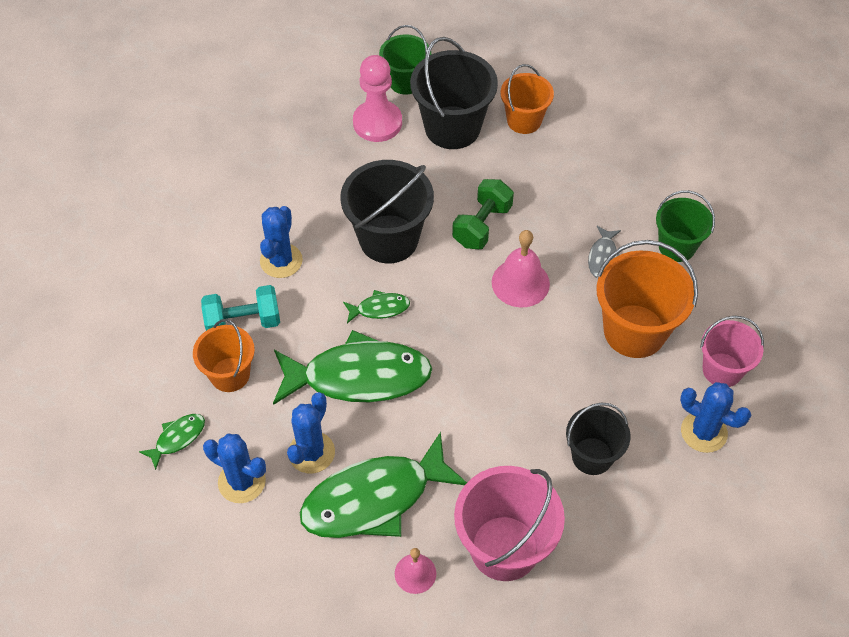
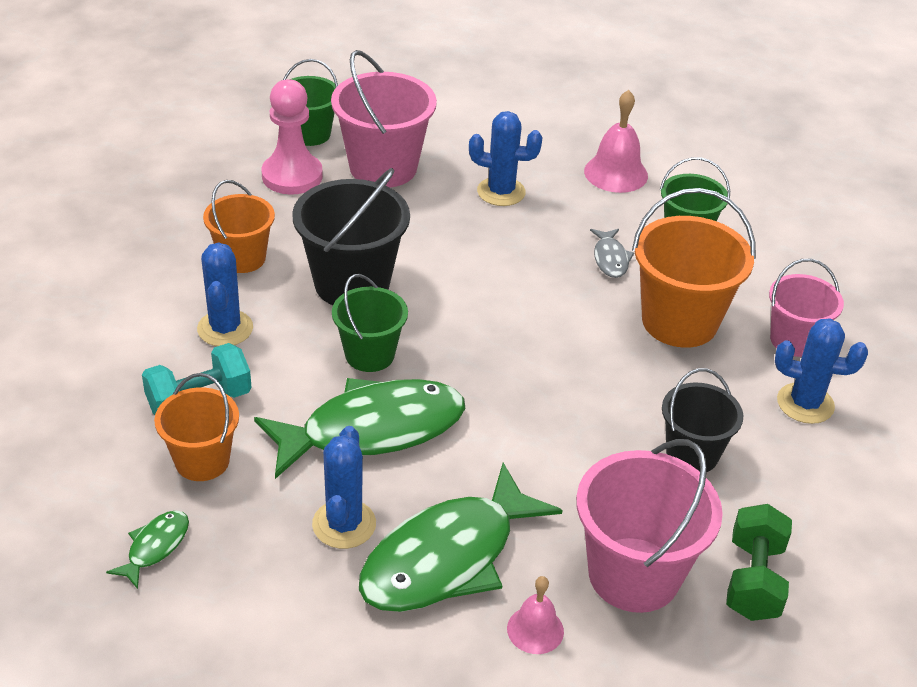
camera: 20 degrees left, 15 degrees down
blue cactus [203,434,266,503] -> blue cactus moved to [469,111,543,206]
green fish [343,290,410,323] -> green bucket [332,274,408,372]
black bucket [410,37,498,149] -> pink bucket [331,50,437,188]
green dumbbell [452,179,514,249] -> green dumbbell moved to [726,504,792,621]
pink bell [492,230,550,308] -> pink bell moved to [584,90,648,193]
orange bucket [500,64,554,134] -> orange bucket moved to [203,180,275,273]

